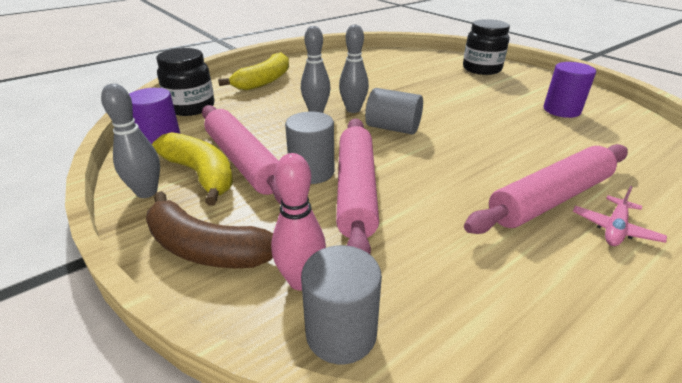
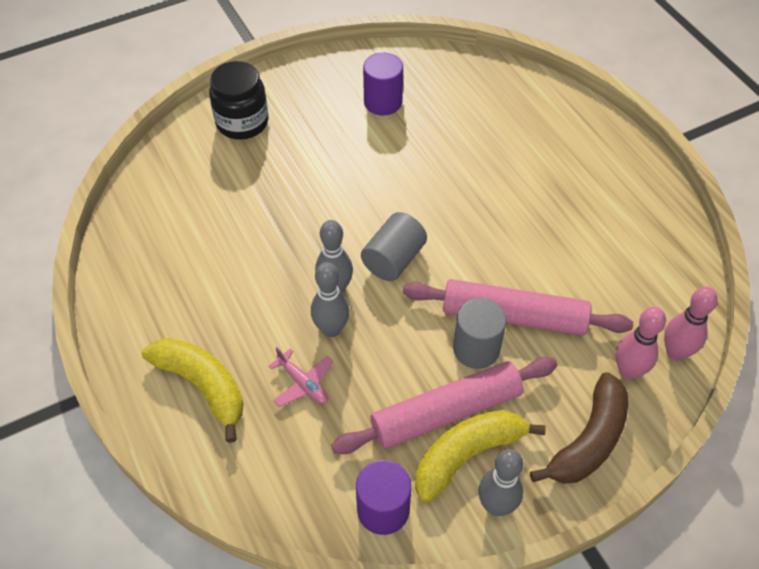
camera: 80 degrees left, 20 degrees up
black jar [156,48,215,116] -> none
grey cylinder [301,245,382,364] -> pink bowling pin [664,287,718,361]
pink rolling pin [464,144,628,234] -> none
pink plane [573,186,667,246] -> pink plane moved to [269,347,333,407]

